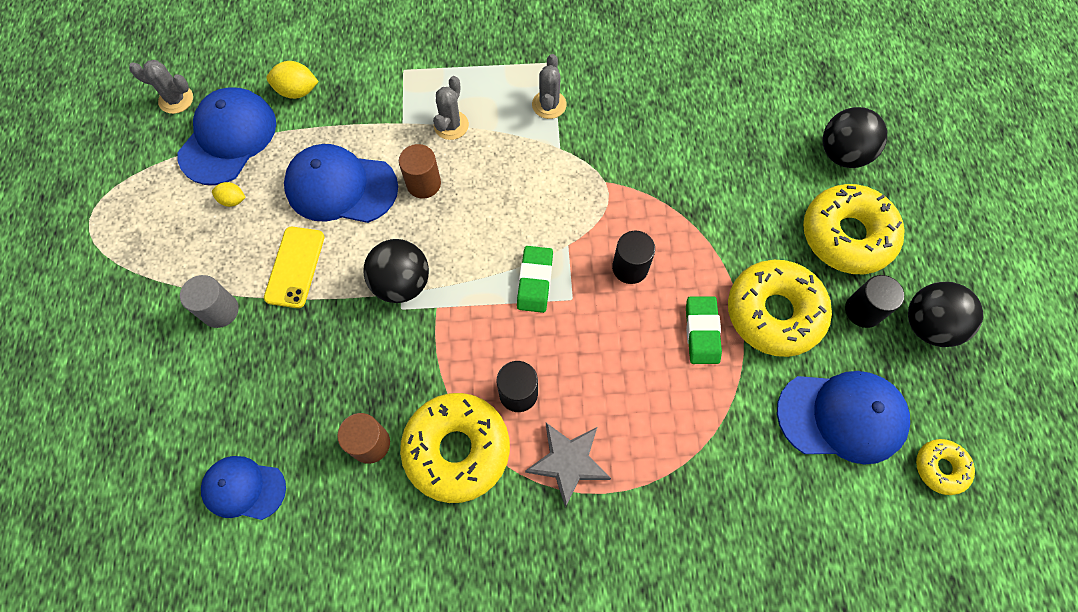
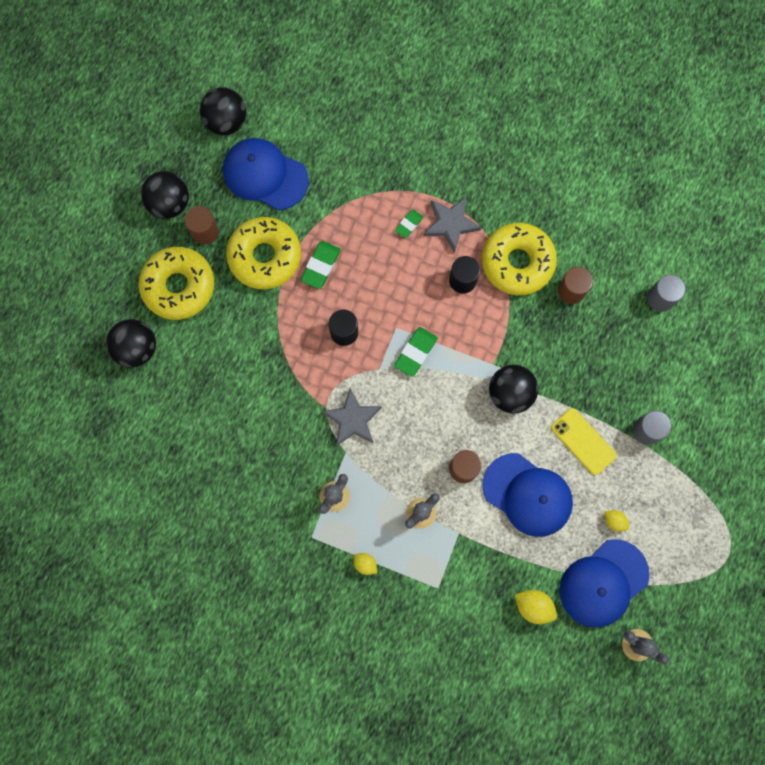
camera: 155 degrees left, 10 degrees up
blue cap [201,456,286,520] -> grey cylinder [647,275,685,312]
yellow phone [264,227,325,308] -> yellow phone turned 75 degrees counterclockwise [551,408,617,475]
black cylinder [845,275,904,328] -> brown cylinder [185,206,219,245]
yellow donut [916,439,975,495] -> black ball [200,87,246,135]
none -> grey star [322,388,382,446]
none -> yellow lemon [353,553,377,575]
none -> green eraser [395,210,423,238]

